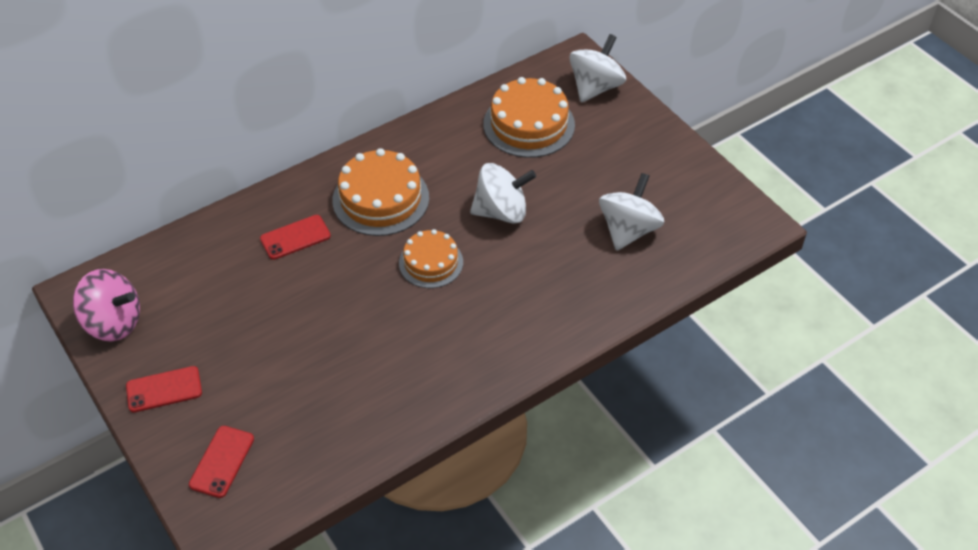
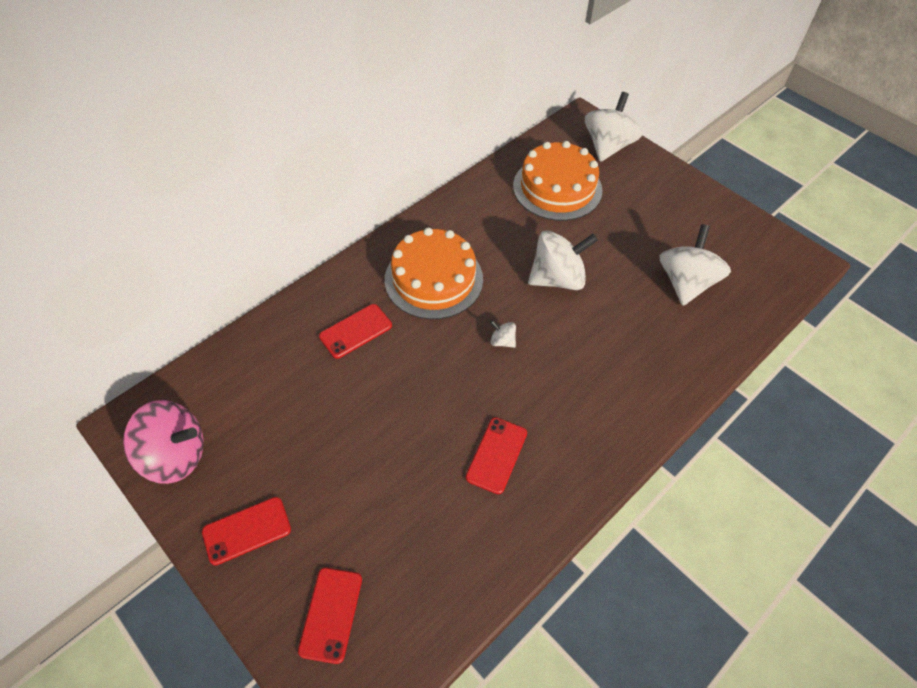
camera: 10 degrees left, 5 degrees up
orange cake [399,229,463,288] -> white spinning top [490,320,516,348]
none -> red phone [466,417,527,494]

